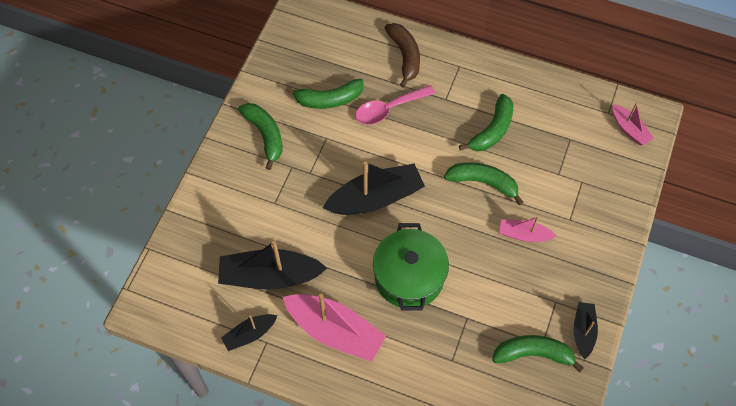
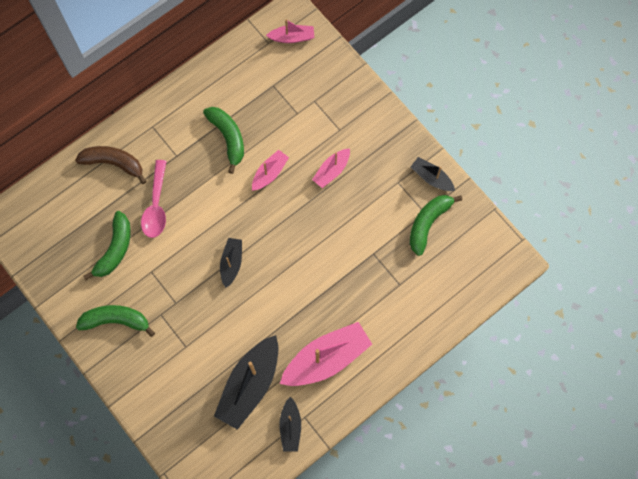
camera: 60 degrees left, 10 degrees up
black boat [323,161,425,215] -> black boat [220,238,242,288], size x0.54
green pot [373,223,449,311] -> none
green banana [444,162,524,206] -> pink boat [252,150,289,191]

